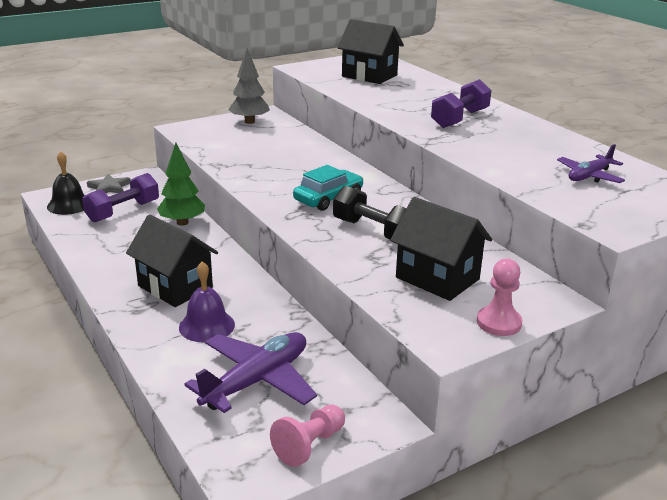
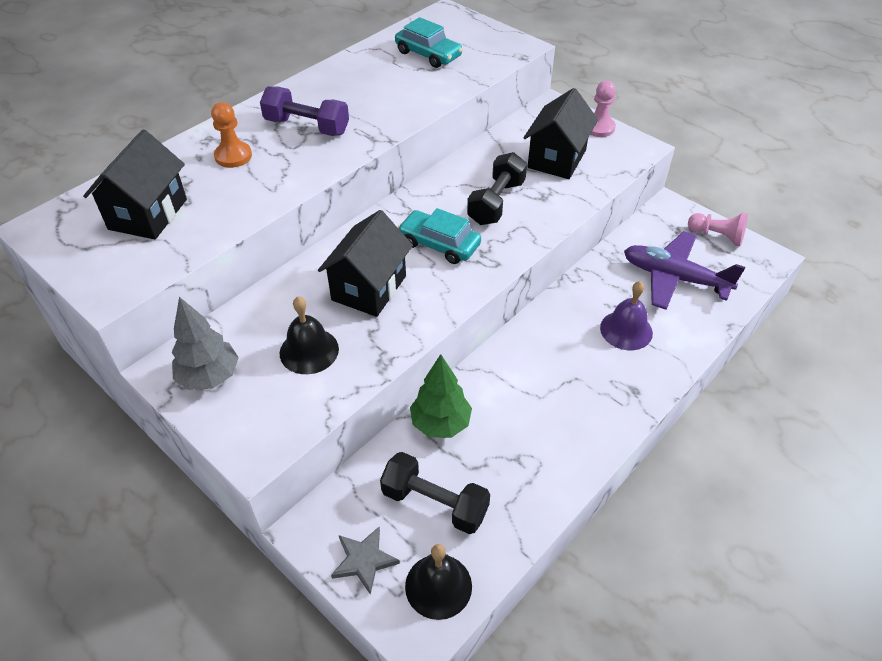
camera: 105 degrees left, 20 degrees up
purple dumbbell [82,173,159,222] -> black dumbbell [380,452,490,534]
black house [126,214,218,307] -> black house moved to [318,210,413,317]
purple plane [557,144,625,183] -> turquoise car [395,17,463,68]
none -> orange pawn [211,102,252,168]
none -> black bell [280,296,339,374]

